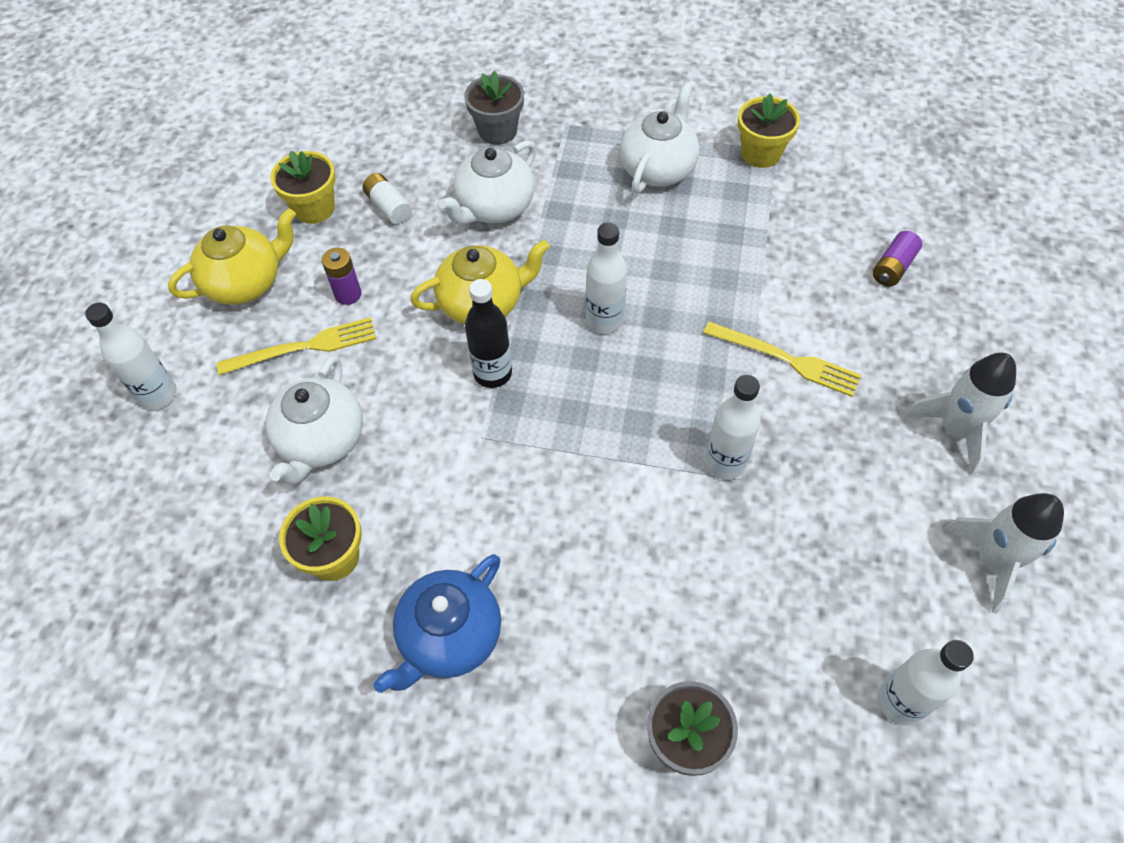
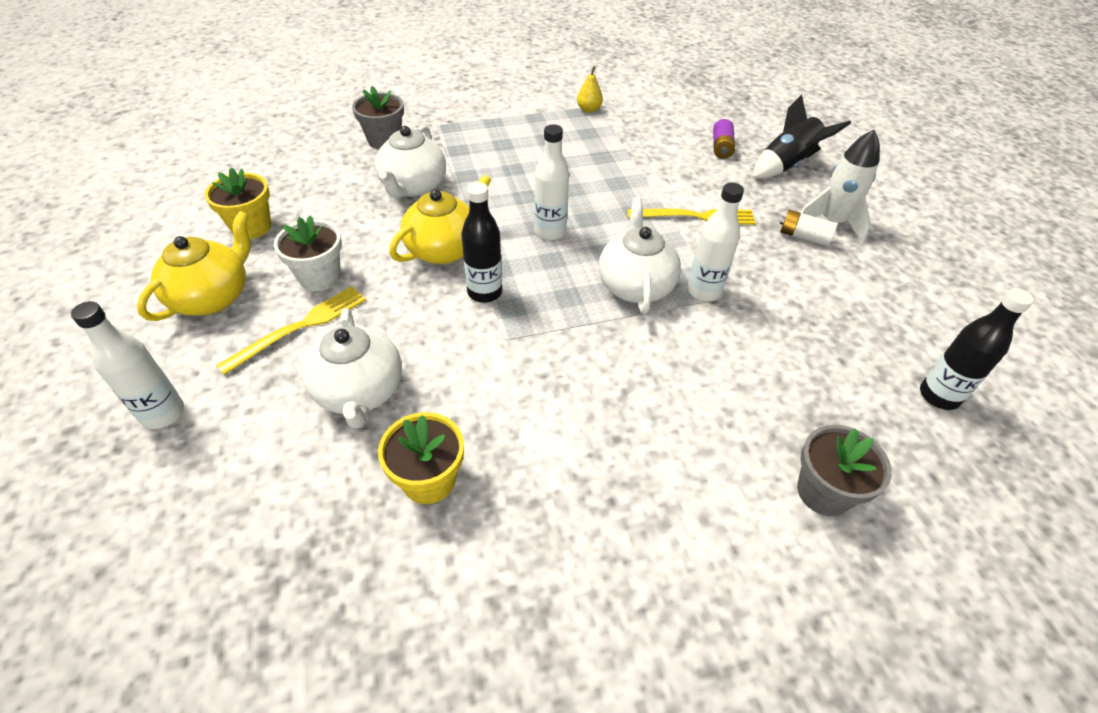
camera: 30 degrees left, 10 degrees down
purple battery [322,248,361,305] -> white flower pot [274,216,342,291]
white battery [363,173,412,224] -> white battery moved to [780,210,837,246]
blue teapot [373,554,501,693] -> none
white teapot [620,82,700,193] -> white teapot moved to [599,198,681,314]
yellow flower pot [738,93,800,168] -> yellow pear [577,67,603,113]
white bottle [878,640,974,725] -> black bottle [920,288,1034,410]
white rocket [943,493,1064,614] -> none
none -> black rocket [753,94,851,179]

